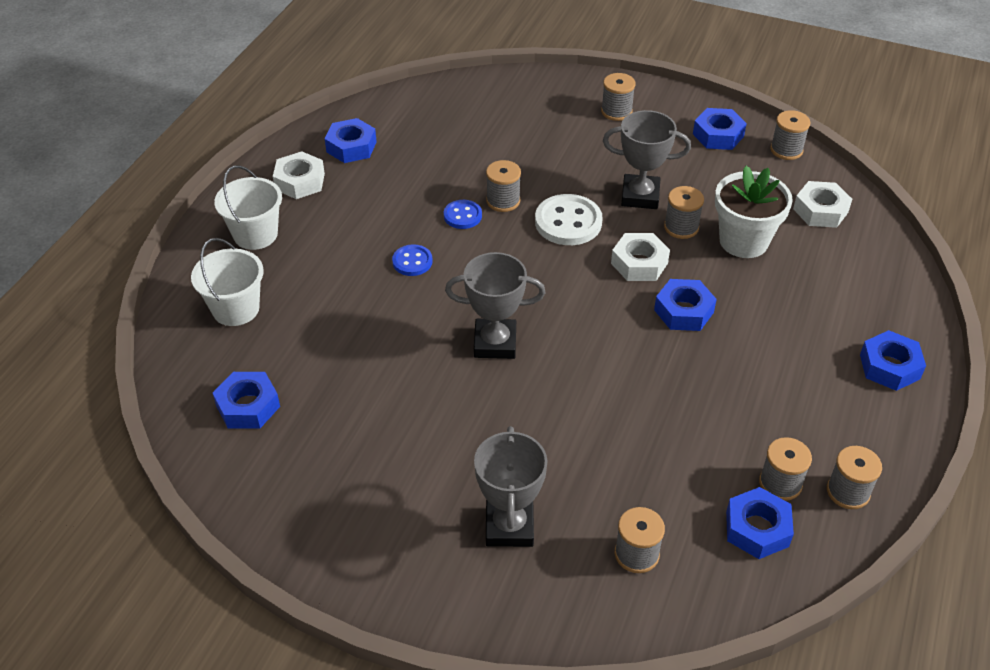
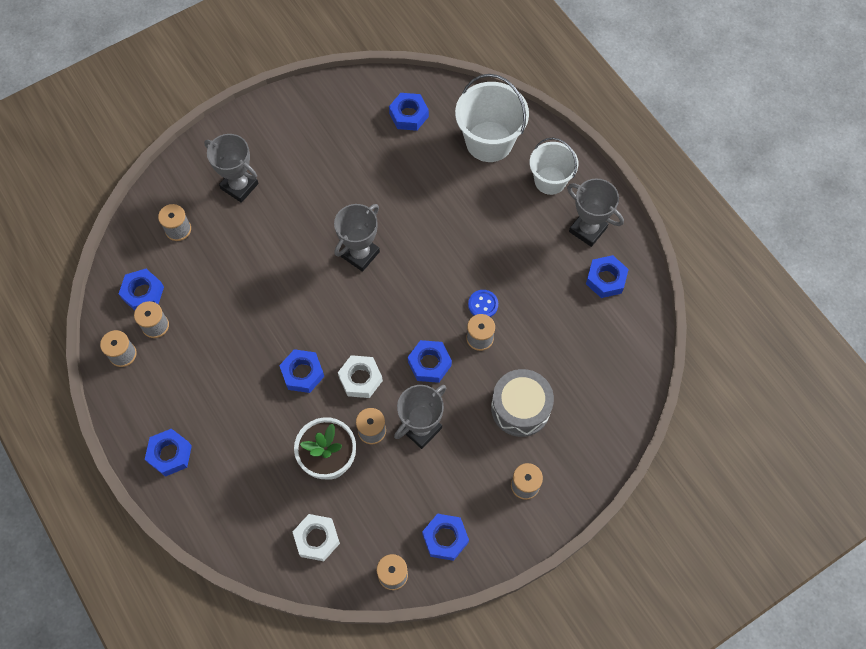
camera: 125 degrees right, 20 degrees up
white bucket [191,238,264,326] -> white bucket [455,74,529,162], size x1.51
white nut [273,151,325,199] -> grey trophy [567,178,624,247]
blue button [392,244,433,276] -> none
white button [535,194,603,245] -> blue nut [408,340,452,383]
none -> grey drum [491,369,554,437]

